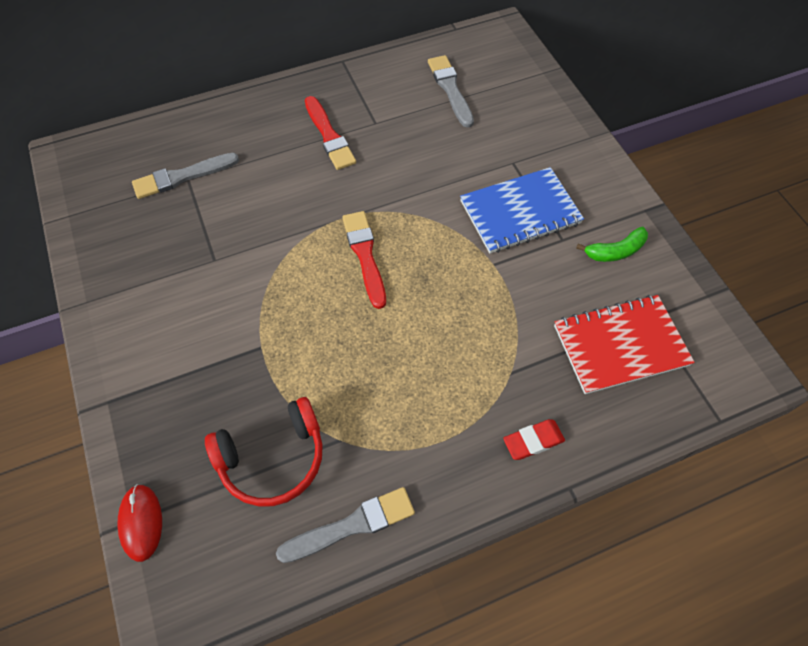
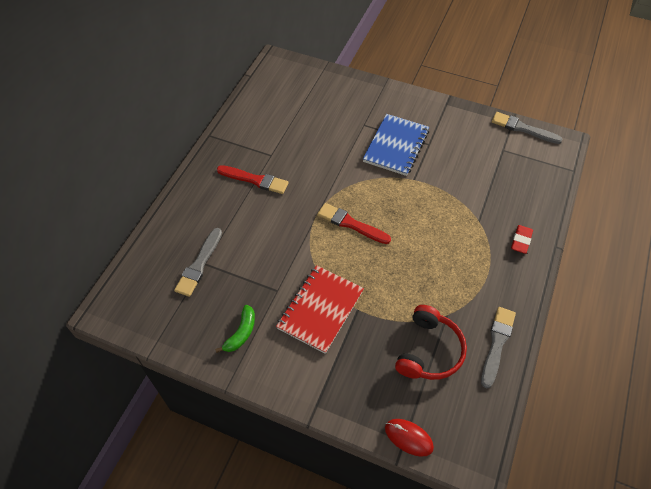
camera: 45 degrees left, 5 degrees down
grey brush [428,55,474,128] -> grey brush moved to [492,112,563,144]
red notebook [554,295,695,394] -> red notebook moved to [276,265,364,354]
green banana [576,227,648,262] -> green banana moved to [215,305,255,353]

